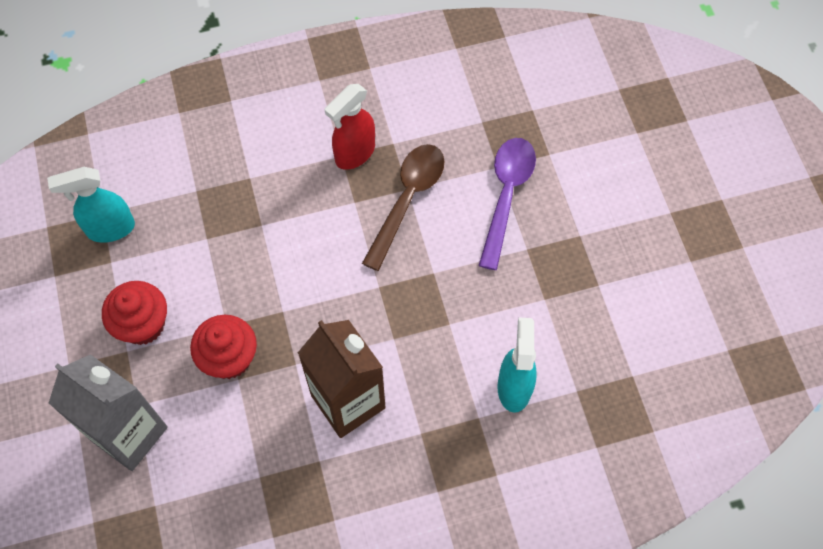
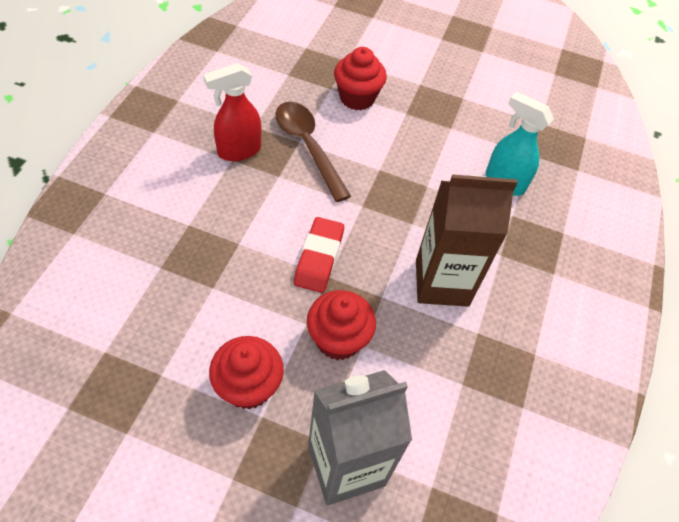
camera: 60 degrees left, 10 degrees down
turquoise spray bottle [47,167,135,243] -> none
red spray bottle [325,84,375,170] -> red spray bottle turned 75 degrees clockwise [203,63,261,161]
purple spoon [478,138,536,270] -> red cupcake [334,47,387,110]
none -> red eraser [294,217,344,293]

